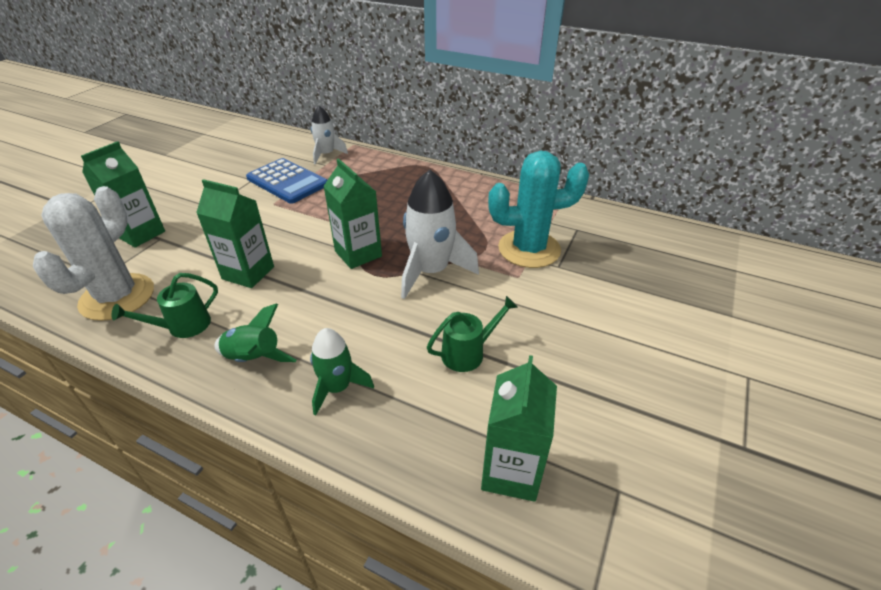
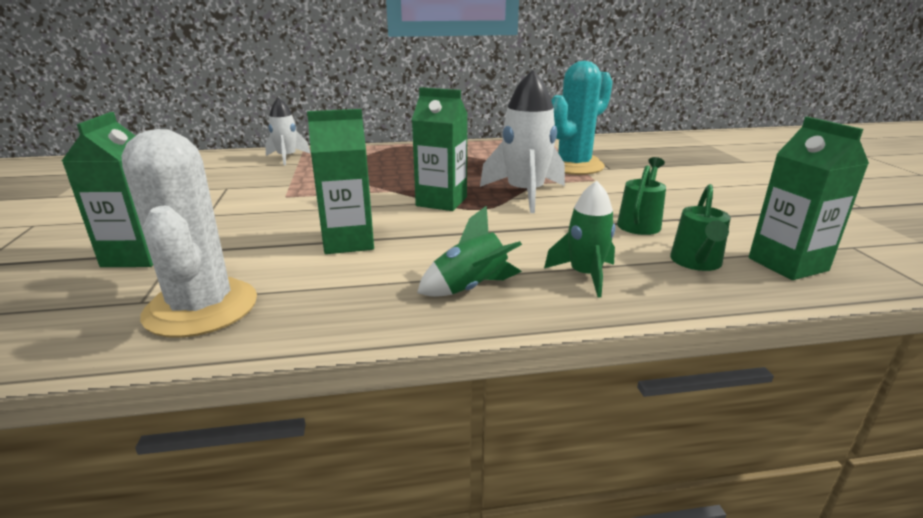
camera: 35 degrees left, 15 degrees down
green watering can [111,273,218,338] -> green watering can moved to [670,184,731,271]
blue calculator [246,158,327,204] -> none

